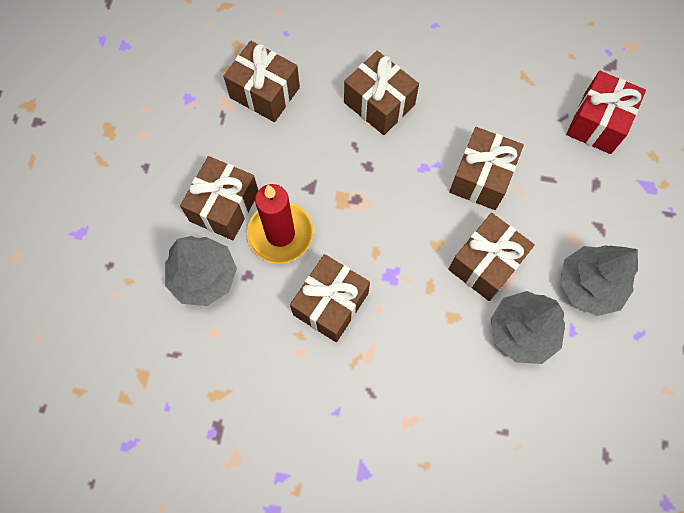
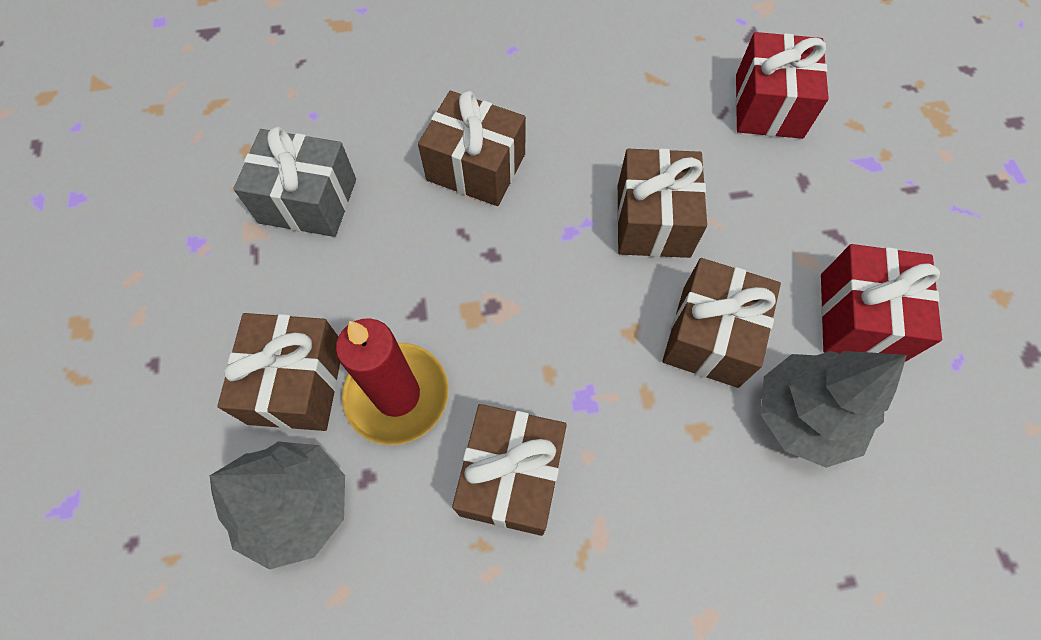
camera: 20 degrees left, 5 degrees down
brown gift [224,41,300,122] -> grey gift [233,127,356,237]
grey tree [560,245,638,316] -> red gift [821,244,942,362]

